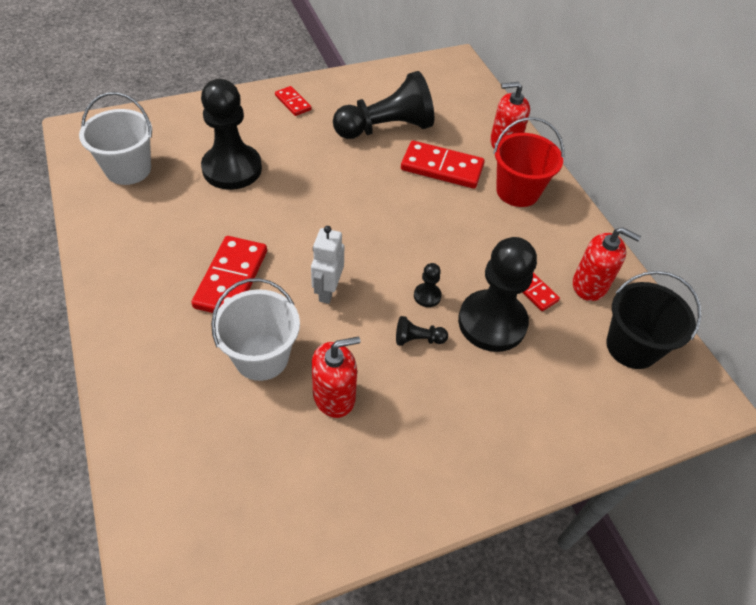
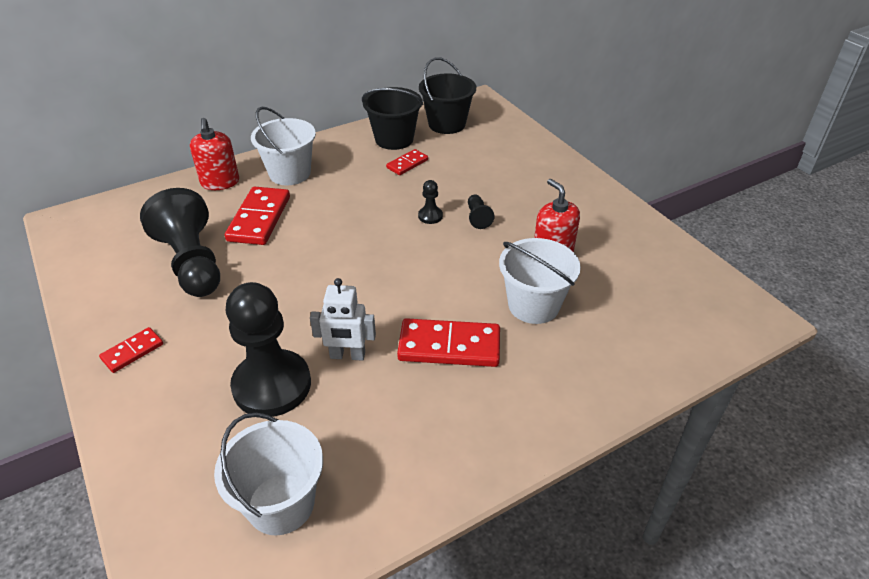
camera: 95 degrees left, 10 degrees down
white robot [311,226,344,304] -> white robot moved to [310,278,376,361]
black pawn [458,237,537,352] -> none
red bucket [493,117,564,207] -> white bucket [251,107,316,185]
red soap dispenser [573,227,641,301] -> black bucket [362,87,423,150]

